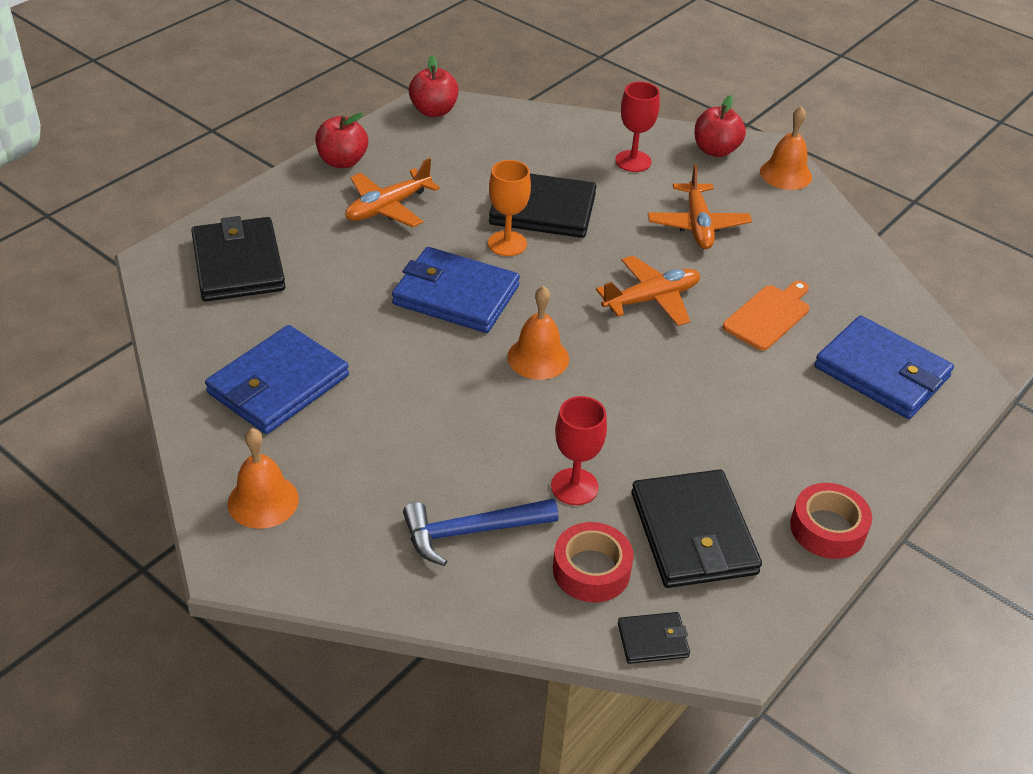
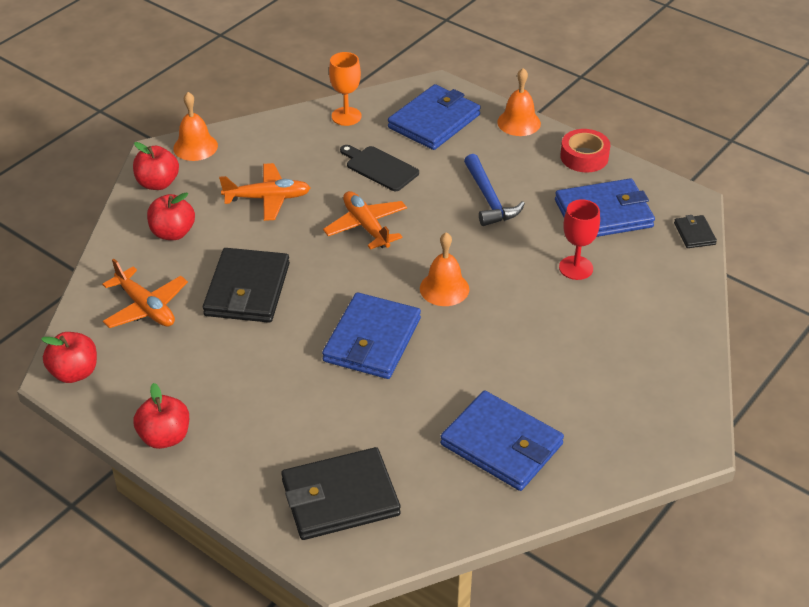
camera: 90 degrees left, 0 degrees up
orange bell [228,428,299,529] -> orange bell moved to [497,68,541,136]
orange plane [345,158,440,227] -> orange plane moved to [102,259,188,328]
blue hammer [403,498,559,566] -> blue hammer moved to [464,154,525,226]
orange goblet [488,160,531,256] -> orange goblet moved to [329,52,362,126]
red tape [553,522,634,602] -> none
red goblet [615,82,660,172] -> red apple [147,192,195,240]
black wallet [631,469,762,588] -> blue wallet [555,178,655,237]
orange cutting board [723,281,810,351] -> black cutting board [340,145,419,191]

